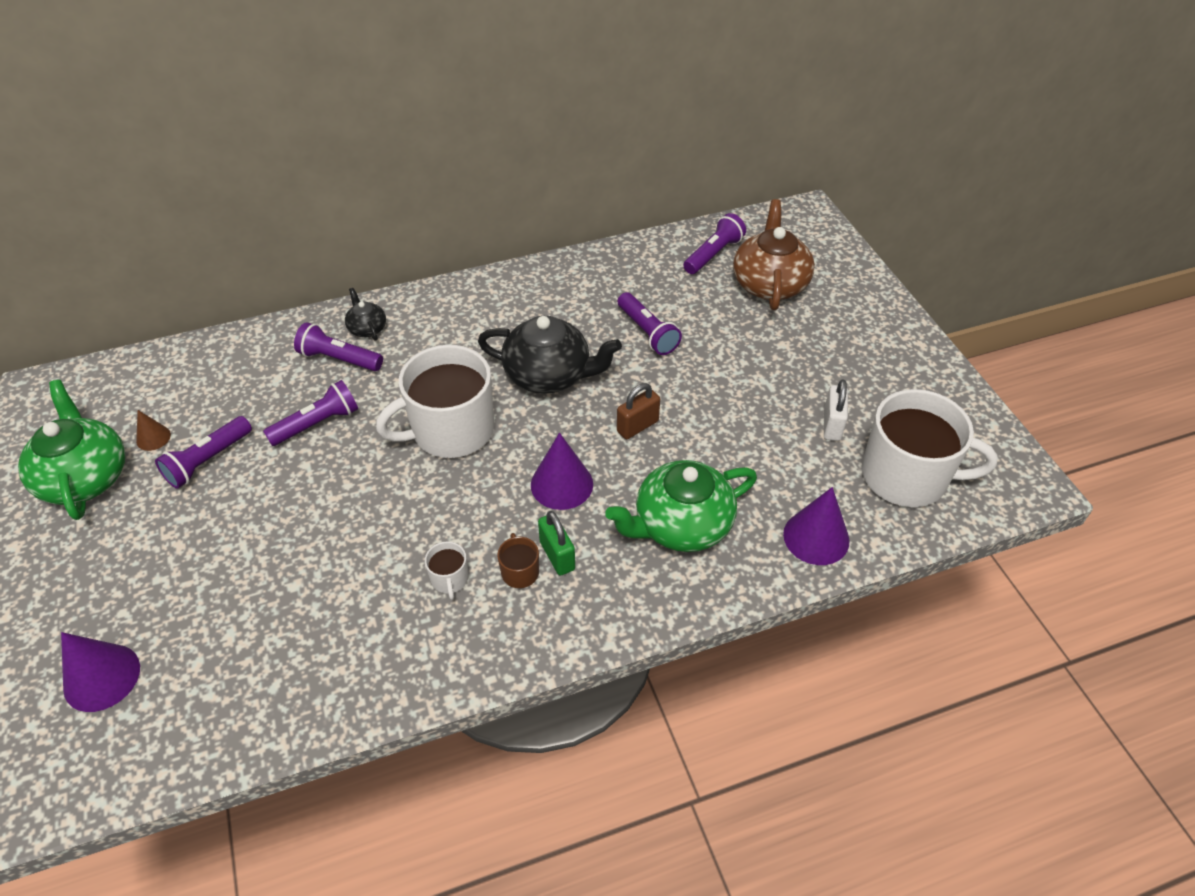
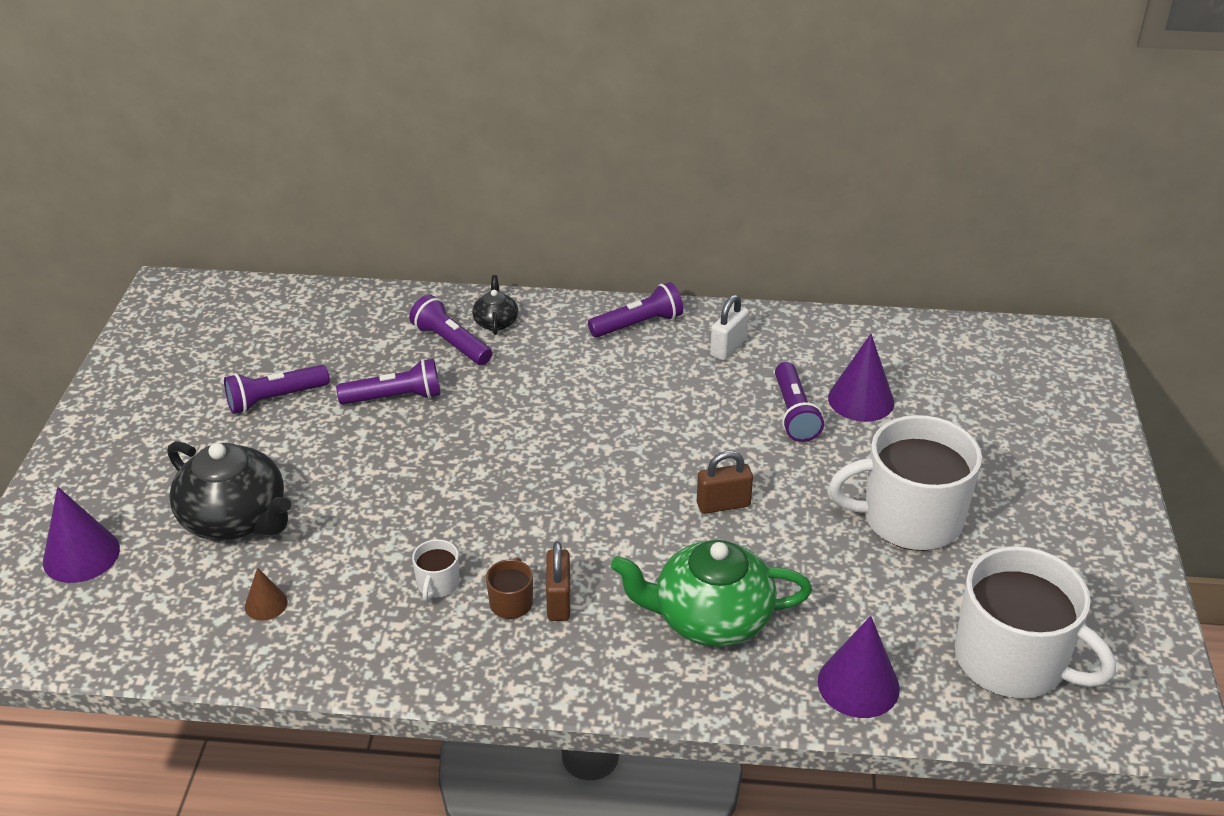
camera: 25 degrees right, 10 degrees down
green teapot [18,380,125,520] -> none
brown cone [136,410,171,451] -> brown cone moved to [245,567,288,621]
white mug [376,345,494,458] -> white mug moved to [829,415,982,551]
black teapot [478,316,622,394] -> black teapot moved to [168,441,291,541]
purple cone [531,433,593,510] -> purple cone moved to [828,334,894,422]
green padlock [538,511,575,576] -> brown padlock [546,542,570,621]
purple flashlight [683,213,746,274] -> purple flashlight moved to [588,282,683,338]
brown teapot [733,199,815,310] -> none
white padlock [824,379,848,441] -> white padlock moved to [710,295,749,361]

